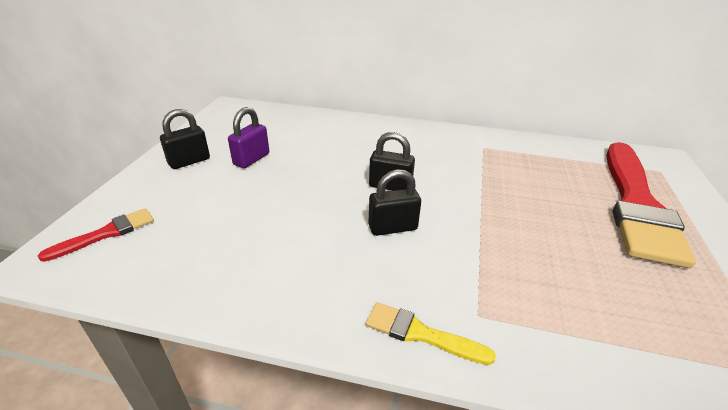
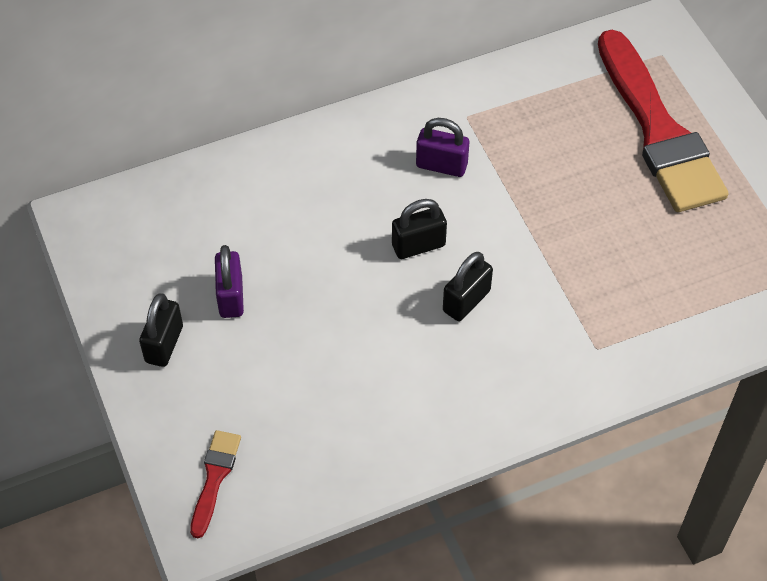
camera: 35 degrees left, 20 degrees up
yellow brush [366,302,496,365] -> none
none -> purple padlock [416,118,469,177]

